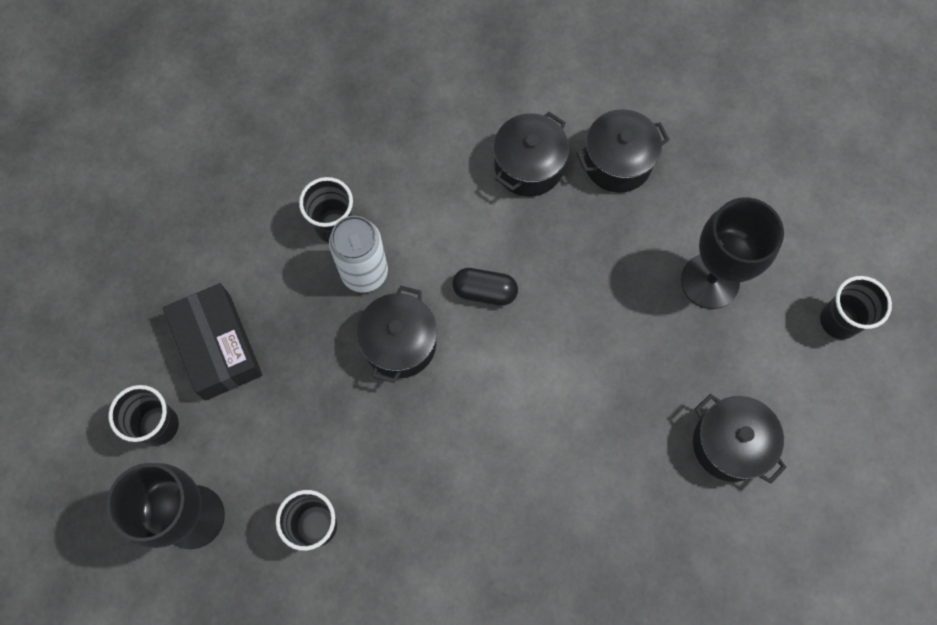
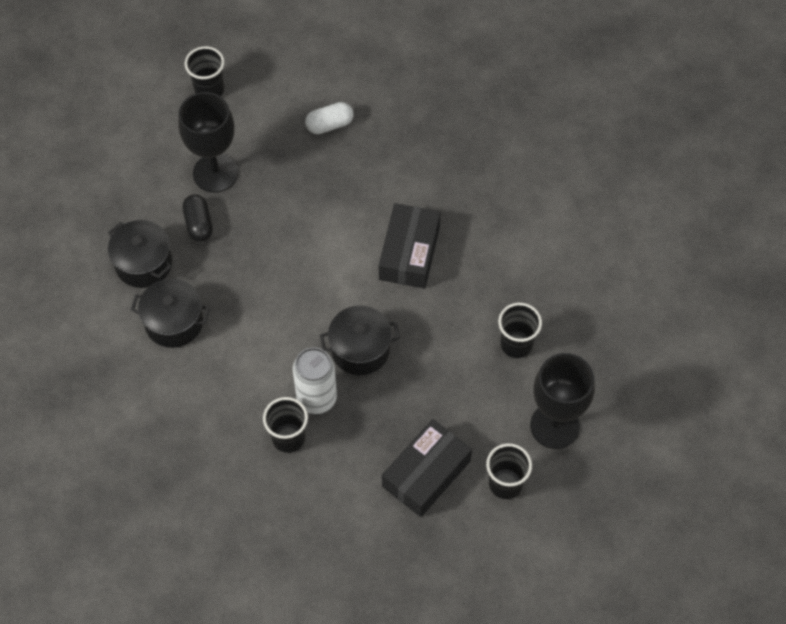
camera: 115 degrees left, 10 degrees down
black capsule [452,268,518,306] -> black capsule moved to [183,194,213,242]
black pot [693,394,787,483] -> white capsule [305,102,354,134]
none -> black box [379,203,441,289]

